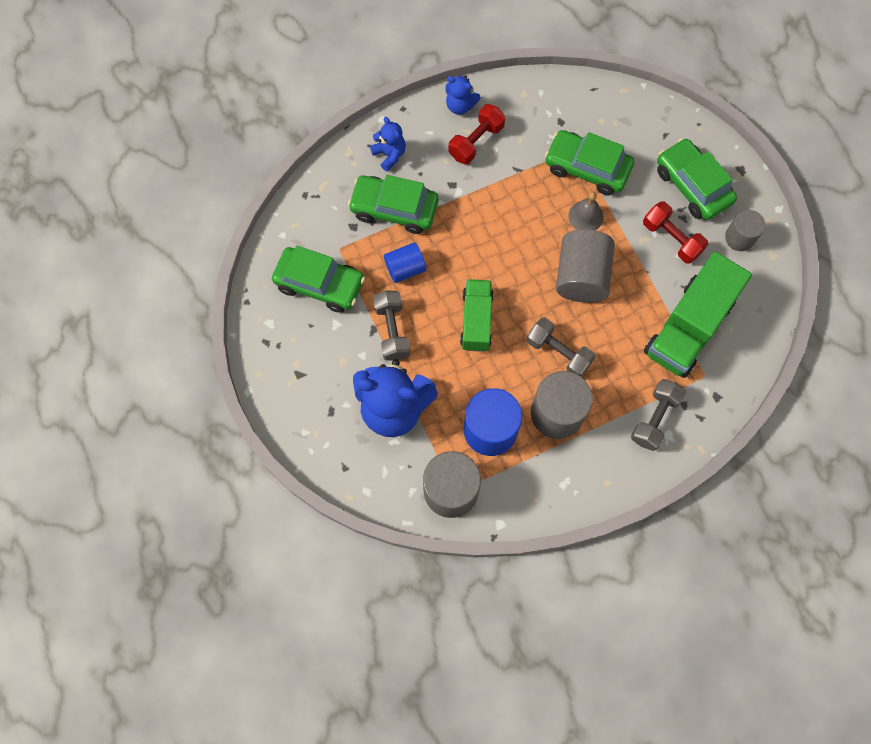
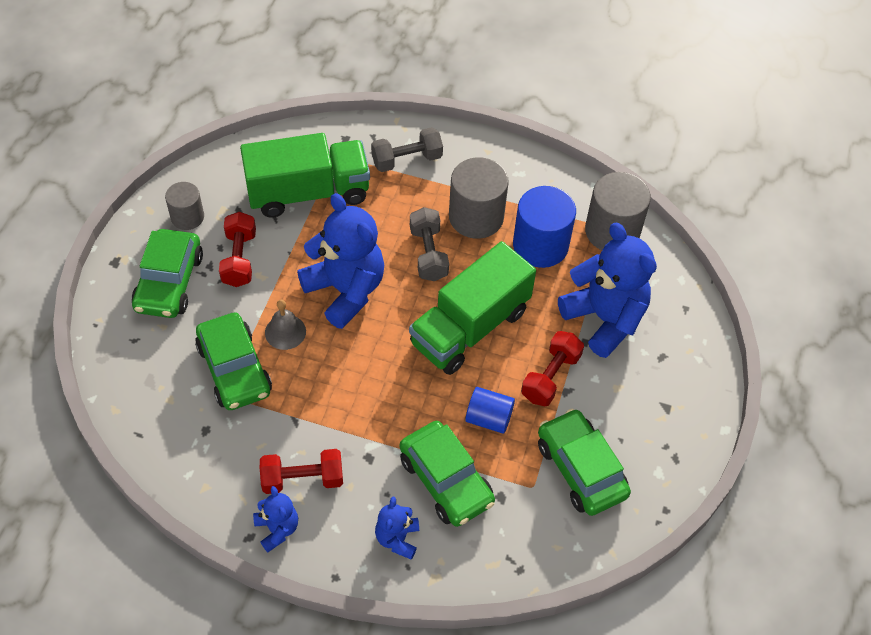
camera: 140 degrees left, 15 degrees down
grey dumbbell [373,290,410,361] -> red dumbbell [521,331,584,406]
green truck [460,279,494,352] -> green truck [409,241,536,375], size x1.64
grey cylinder [556,229,615,303] -> blue teddy bear [297,193,384,329]

